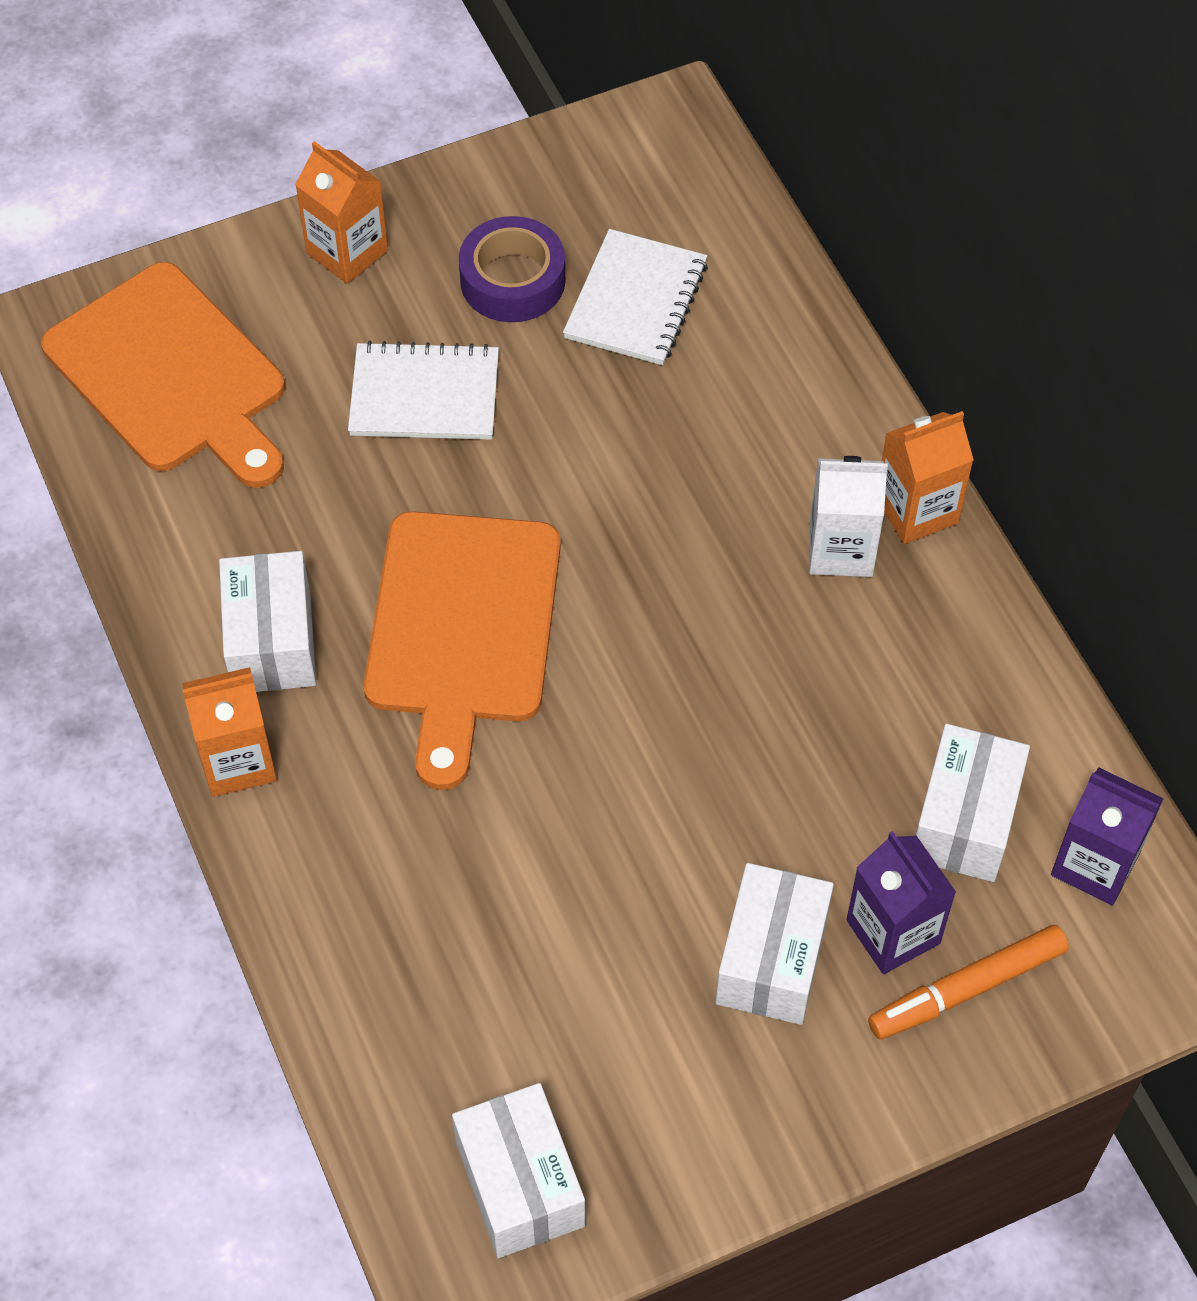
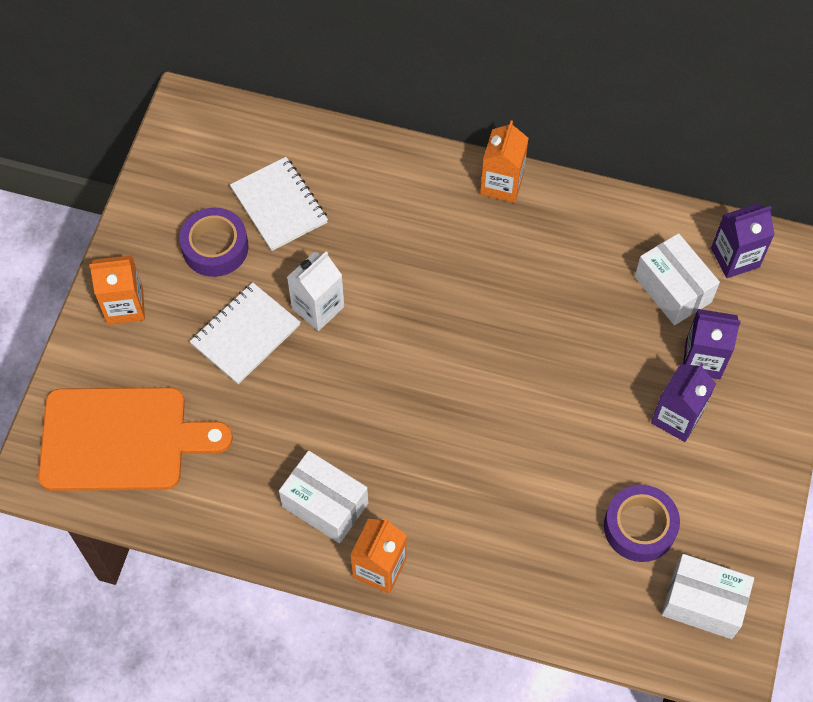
camera: 50 degrees left, 5 degrees up
orange cutting board [364,511,561,790] -> none
white box [715,863,834,1025] -> purple carton [651,363,716,442]
white carton [809,456,888,577] -> white carton moved to [287,251,344,331]
orange marker [868,925,1069,1039] -> none
none -> purple tape [604,485,680,562]

